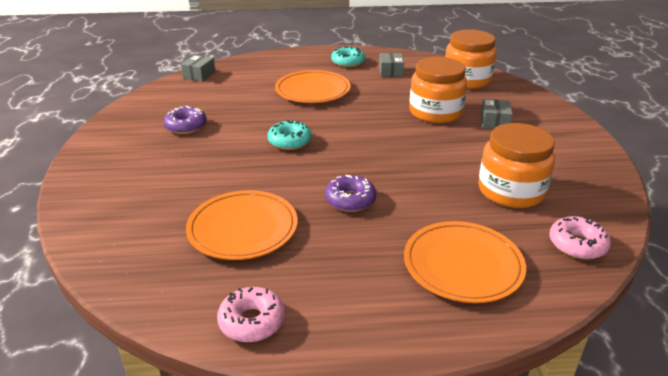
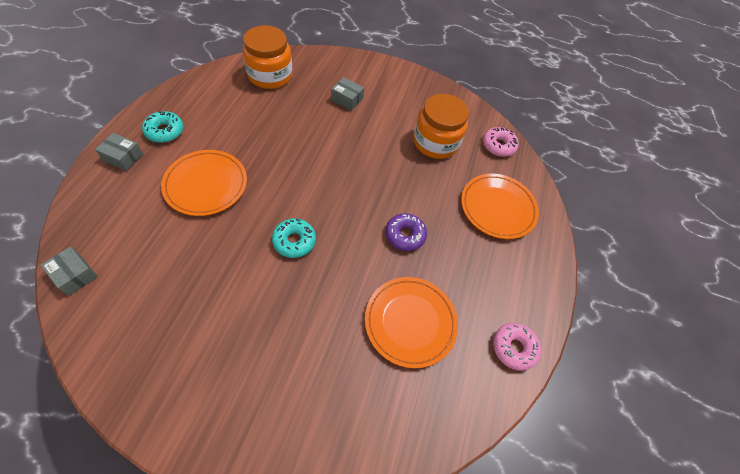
camera: 75 degrees left, 25 degrees up
purple donut [163,106,207,134] -> none
grey box [379,53,404,77] -> grey box moved to [95,133,143,171]
orange jar [409,57,467,123] -> none

